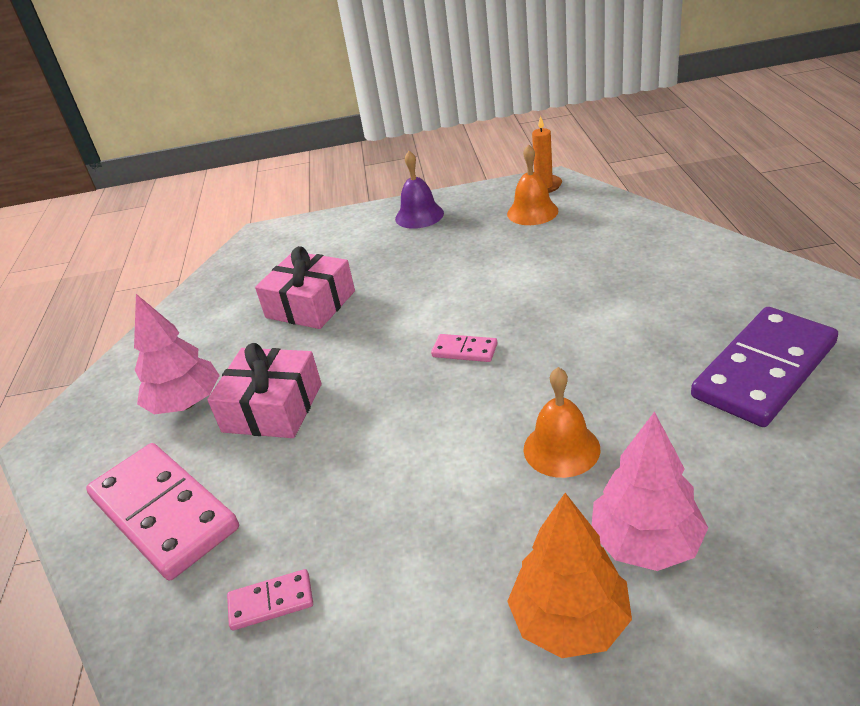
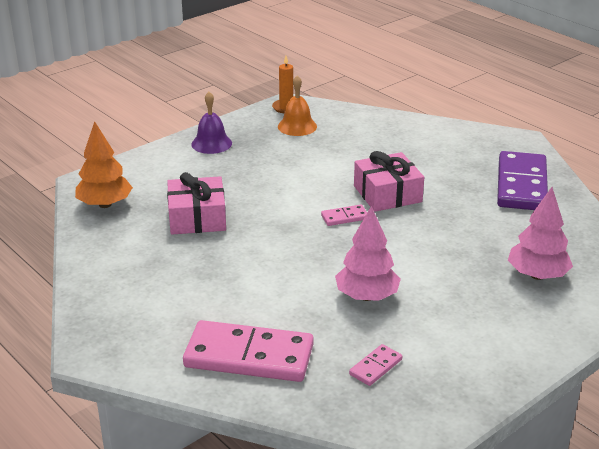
camera: 40 degrees left, 5 degrees down
pink tree [134,294,220,414] -> pink tree moved to [335,206,401,301]
pink gift [207,343,322,438] -> pink gift moved to [354,151,424,212]
orange tree [507,493,632,658] -> orange tree moved to [75,121,133,208]
orange bell [523,367,600,478] -> none

